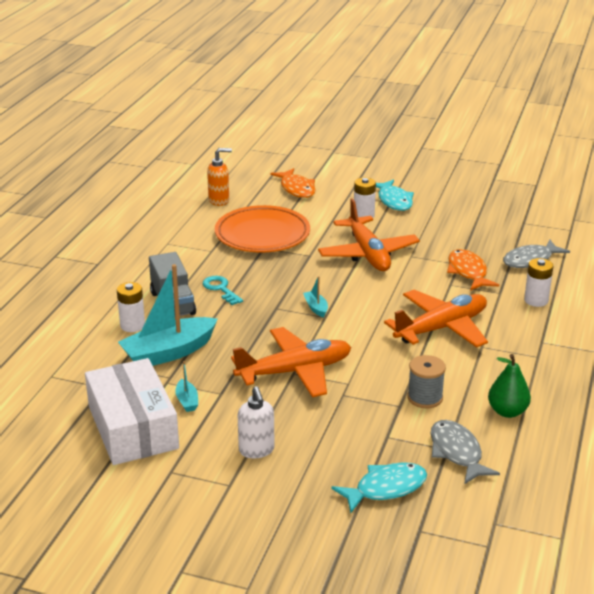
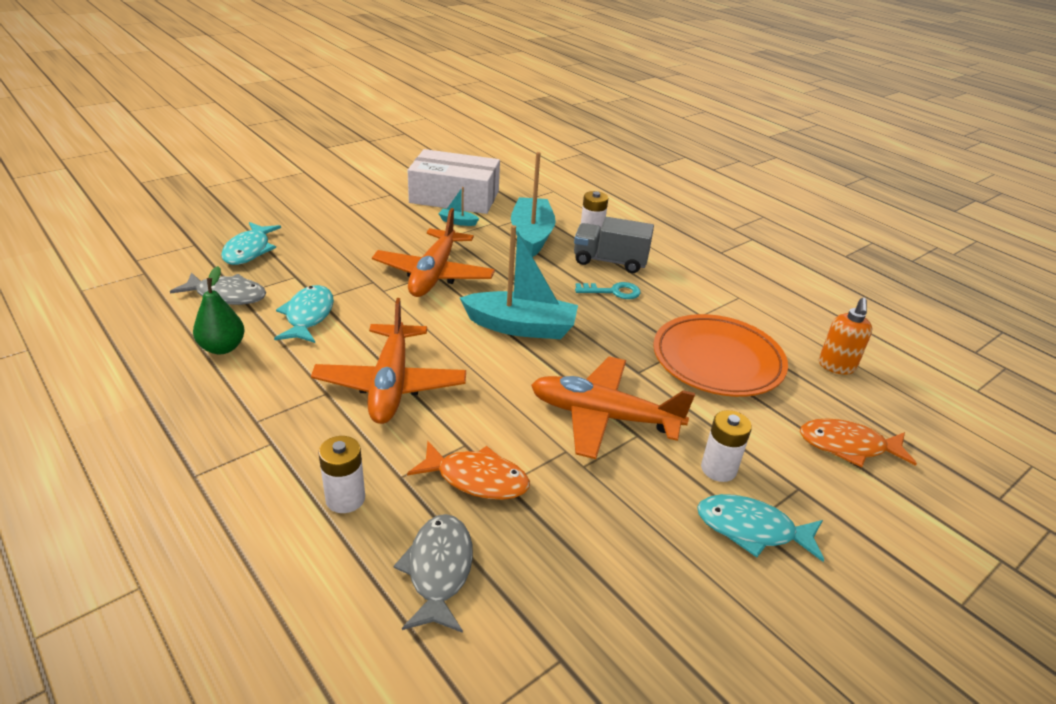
camera: 120 degrees right, 5 degrees up
white soap dispenser [238,386,275,458] -> none
turquoise boat [303,276,328,318] -> turquoise boat [460,225,578,339], size x2.32
grey spool [407,355,446,408] -> turquoise fish [274,285,334,343]

